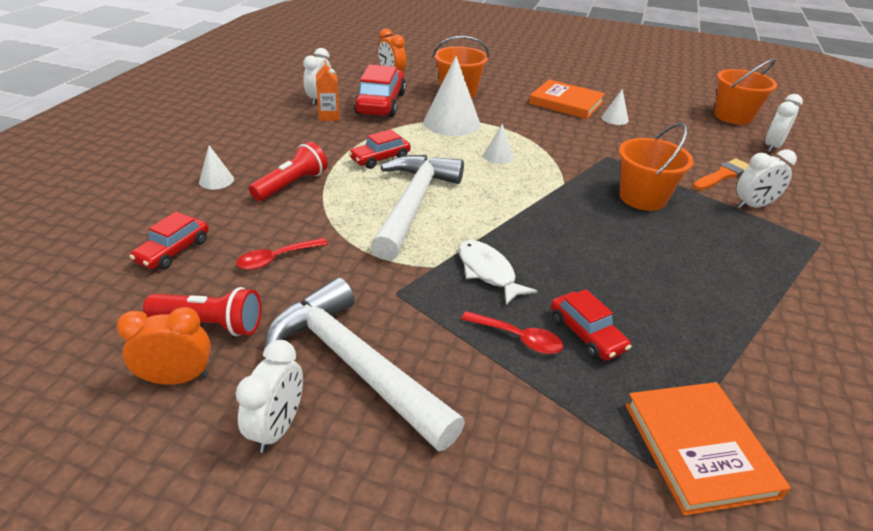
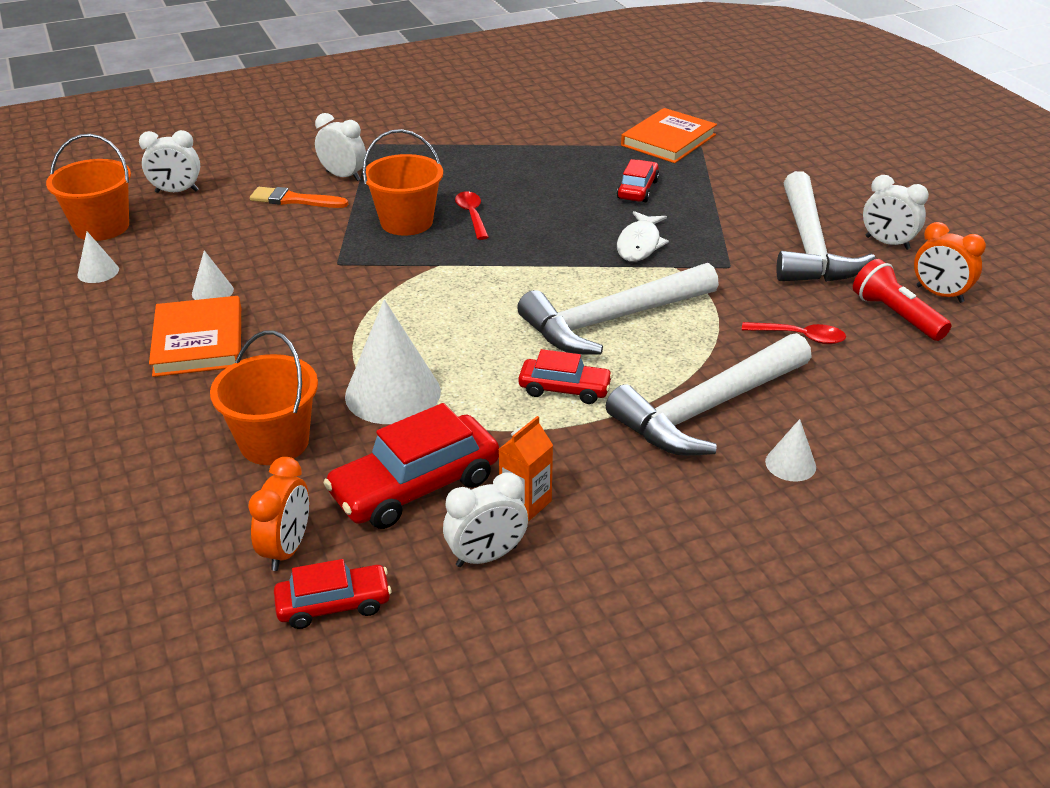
camera: 130 degrees left, 0 degrees up
red car [130,212,209,270] -> red car moved to [274,559,391,629]
white clock [236,340,303,453] -> white clock turned 120 degrees counterclockwise [863,175,929,250]
red flashlight [249,142,328,201] -> white hammer [606,333,812,456]
red spoon [461,311,563,354] -> red spoon moved to [455,191,489,240]
white cone [483,123,514,164] -> white cone moved to [77,232,119,283]

